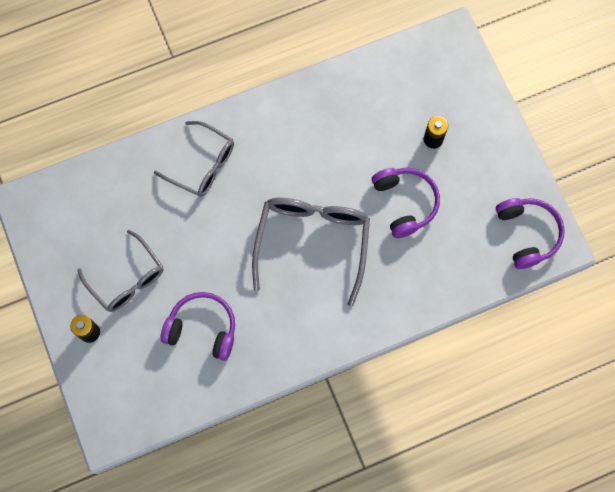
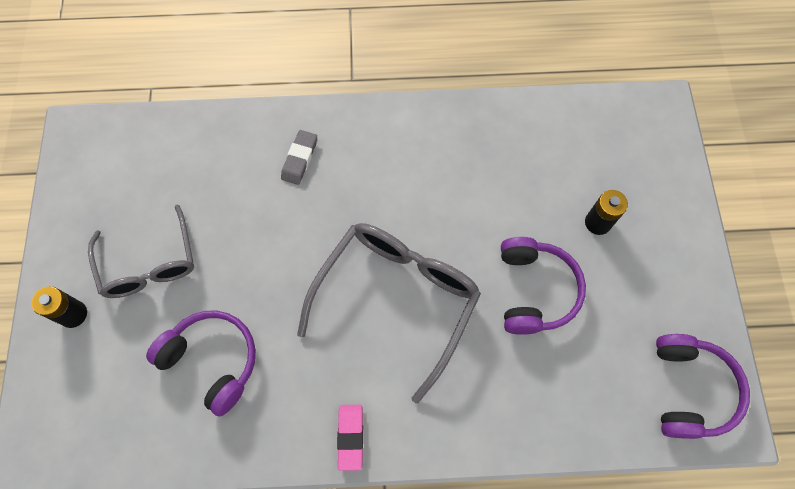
camera: 20 degrees right, 5 degrees down
grey glasses [154,121,234,197] -> grey eraser [281,130,317,185]
none -> pink eraser [337,405,363,471]

